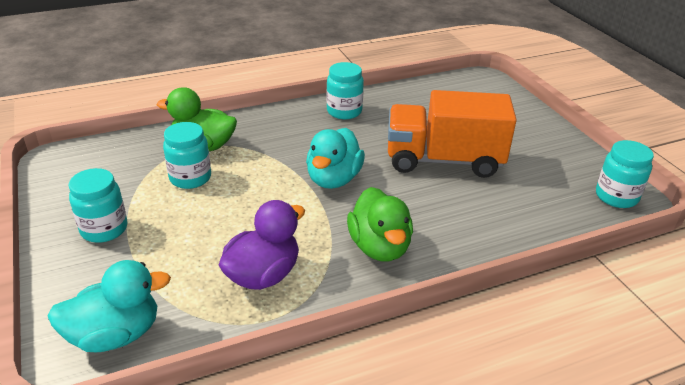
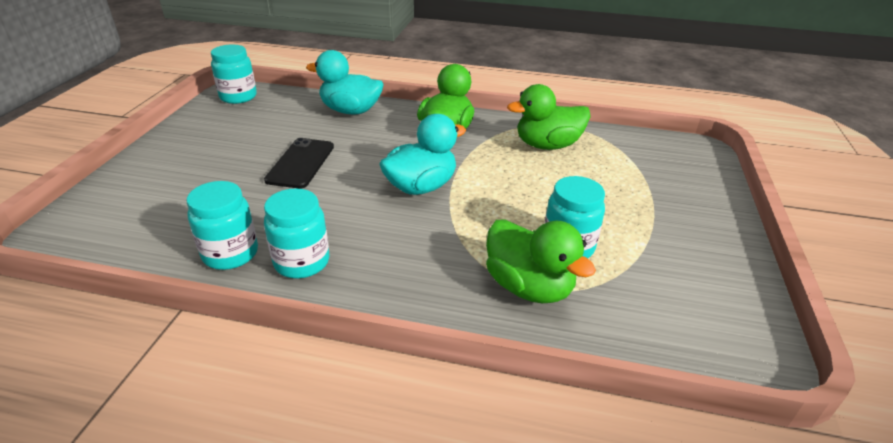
camera: 145 degrees left, 0 degrees up
turquoise duck [48,260,171,352] -> turquoise duck moved to [306,50,384,114]
turquoise jar [68,168,127,243] -> turquoise jar moved to [187,181,258,270]
purple duck [219,200,305,290] -> green duck [507,84,591,150]
orange truck [388,90,517,178] -> black phone [264,138,334,189]

